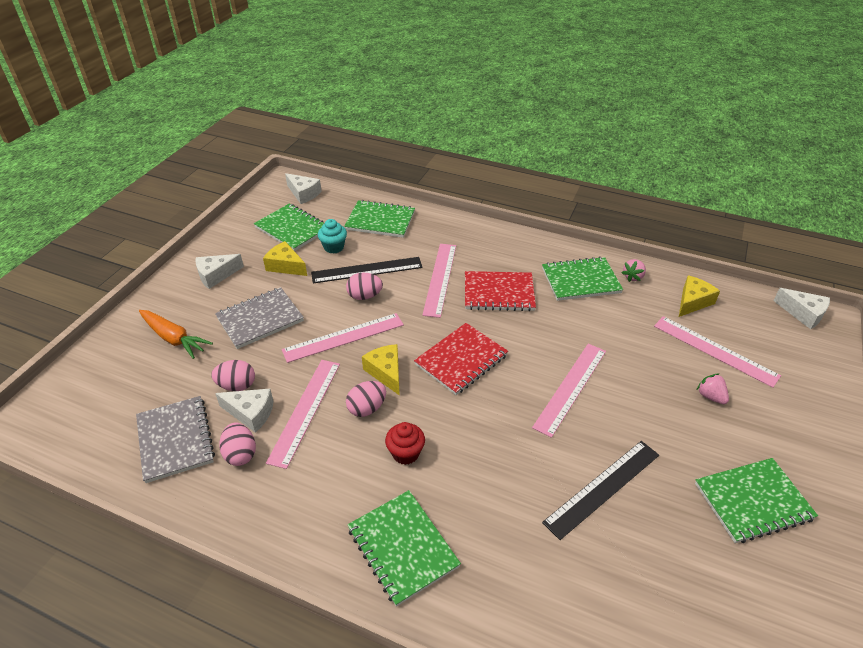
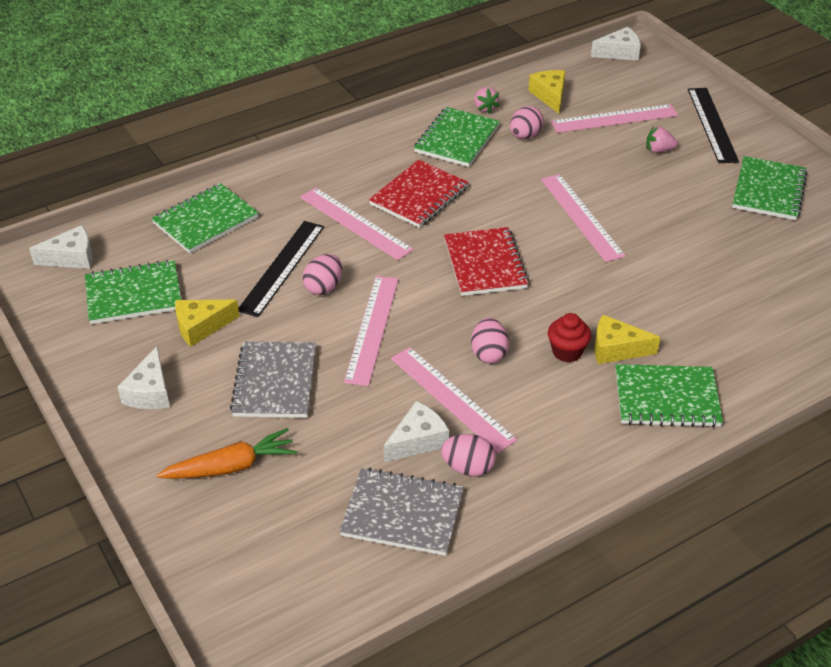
camera: 55 degrees left, 0 degrees up
pink egg [211,360,255,391] -> pink egg moved to [510,106,544,139]
turquoise cupcake [318,219,347,254] -> none
yellow cheese [362,344,400,396] -> yellow cheese moved to [594,315,660,364]
black ruler [542,441,659,540] -> black ruler moved to [688,88,739,163]

